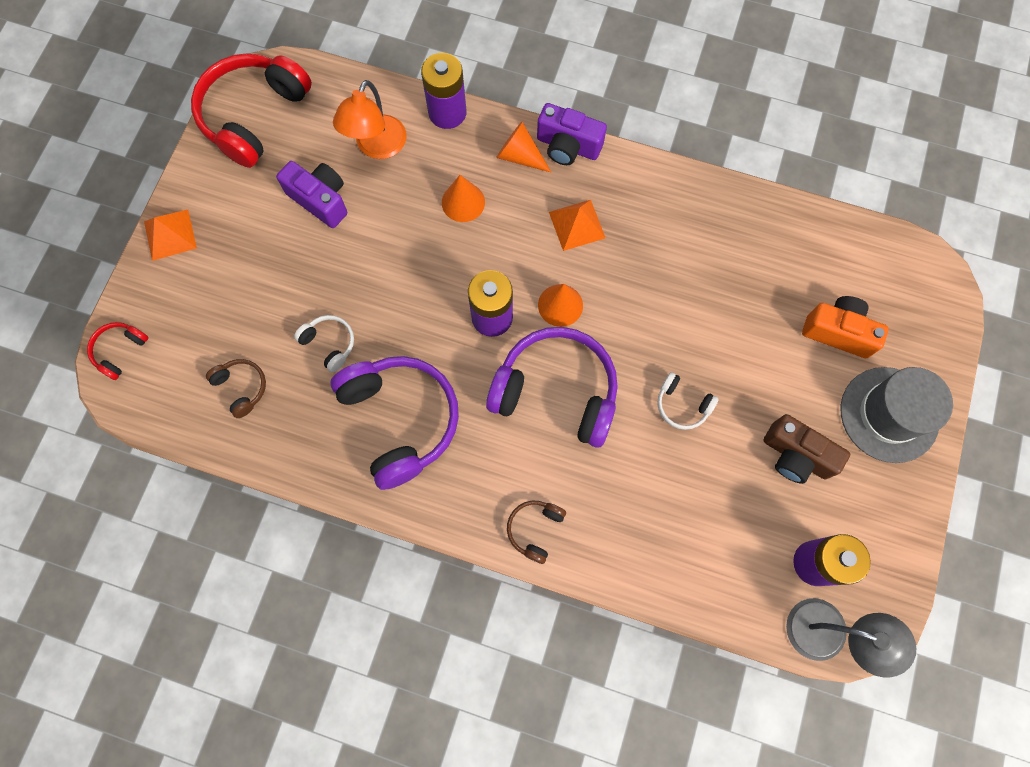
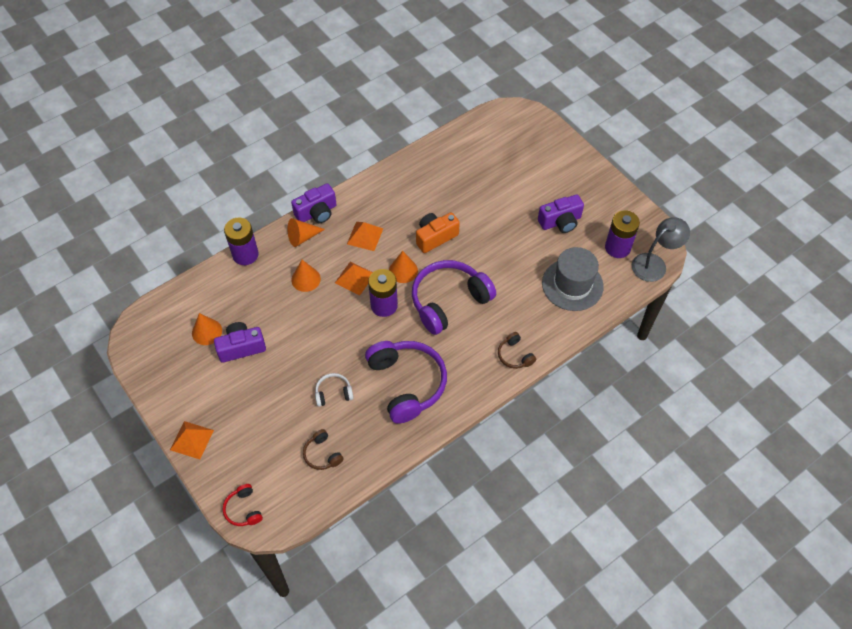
camera: 55 degrees left, 15 degrees down
red headphones [191,53,312,168] -> none
brown headphones [206,359,266,418] -> brown headphones turned 120 degrees counterclockwise [303,429,344,470]
purple headphones [331,356,459,490] -> purple headphones turned 60 degrees clockwise [365,341,447,424]
orange lamp [333,80,407,159] -> none
white headphones [657,372,718,430] -> none
brown camera [763,414,850,484] -> purple camera [538,194,584,233]
orange camera [802,296,889,358] -> orange camera moved to [416,212,460,253]
grey hat [841,367,953,463] -> grey hat moved to [542,247,604,311]
none -> orange cone [192,313,222,345]
none -> orange pyramid [335,262,373,295]

